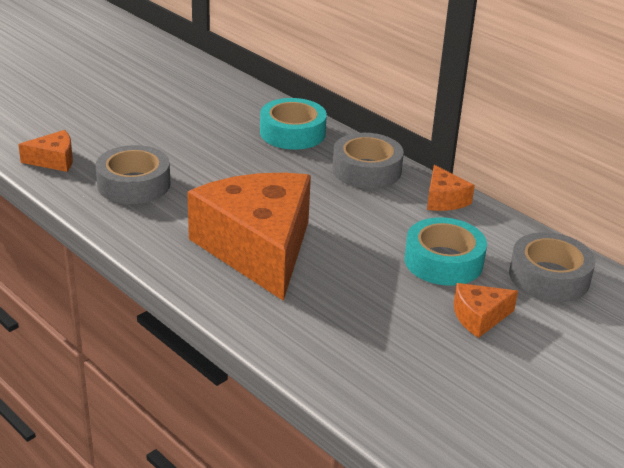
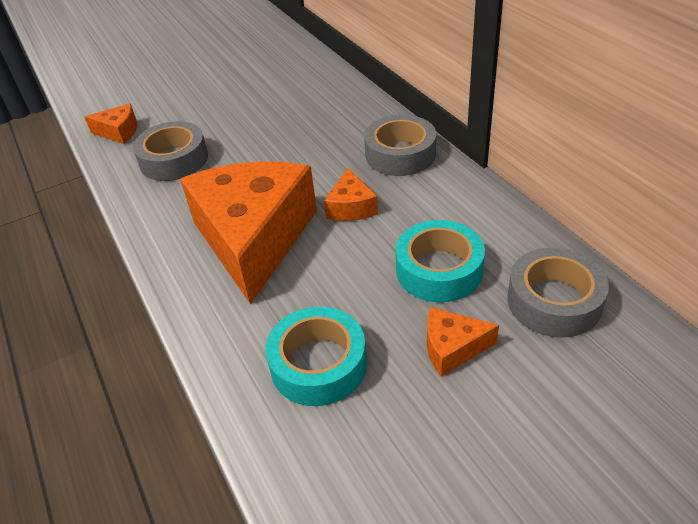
camera: 20 degrees right, 10 degrees up
turquoise tape [260,98,327,150] -> turquoise tape moved to [265,307,367,406]
orange cheese [427,165,475,211] -> orange cheese moved to [324,168,378,221]

